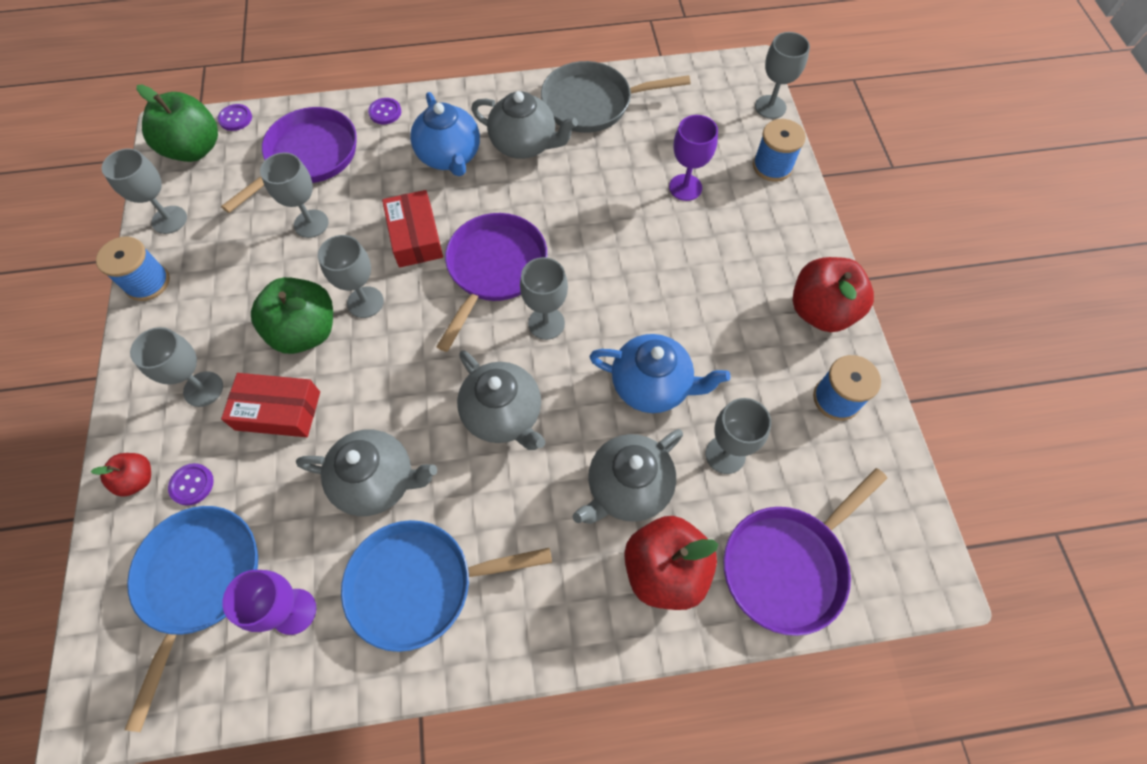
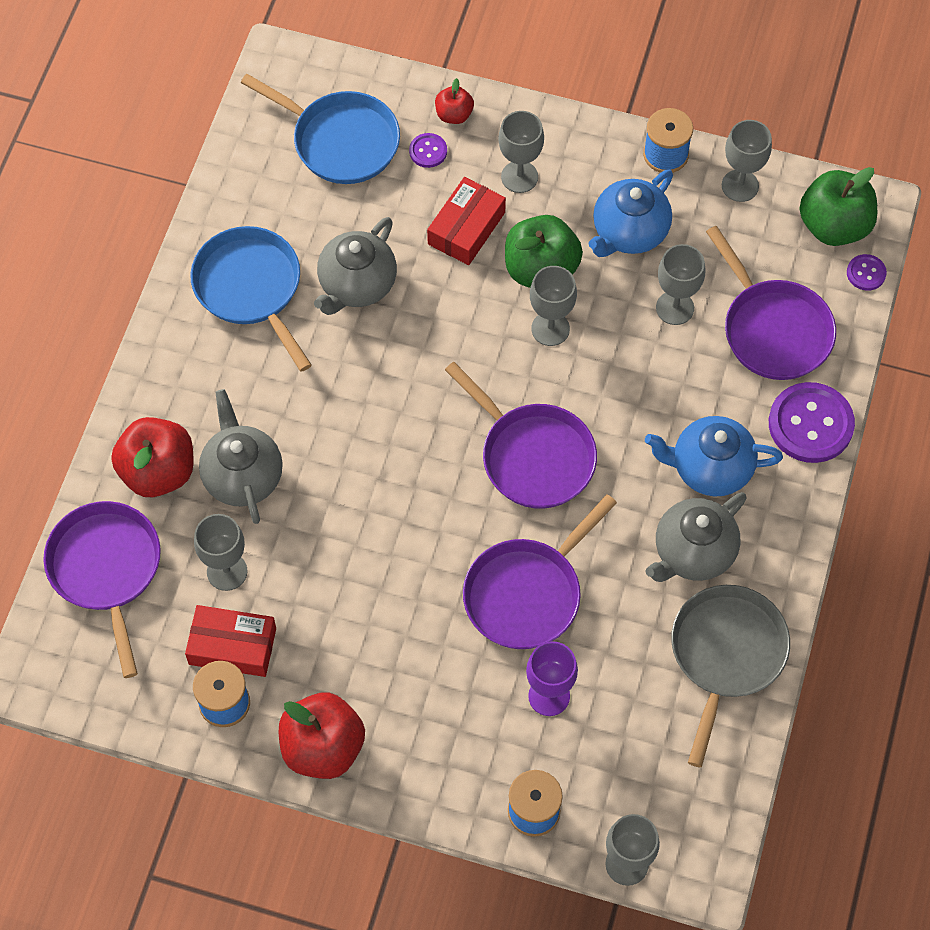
camera: 115 degrees right, 0 degrees up
purple goblet [222,570,316,635] -> none
blue pan [341,520,552,652] -> blue pan turned 45 degrees counterclockwise [190,226,312,372]
purple button [368,98,401,124] -> purple button [769,382,855,463], size x2.09
red box [382,190,443,268] -> red box moved to [185,605,276,677]
grey teapot [457,350,545,450] -> none
grey goblet [520,257,568,340] -> none
blue teapot [590,334,731,413] -> blue teapot moved to [589,169,673,257]
none -> purple pan [463,494,617,649]

